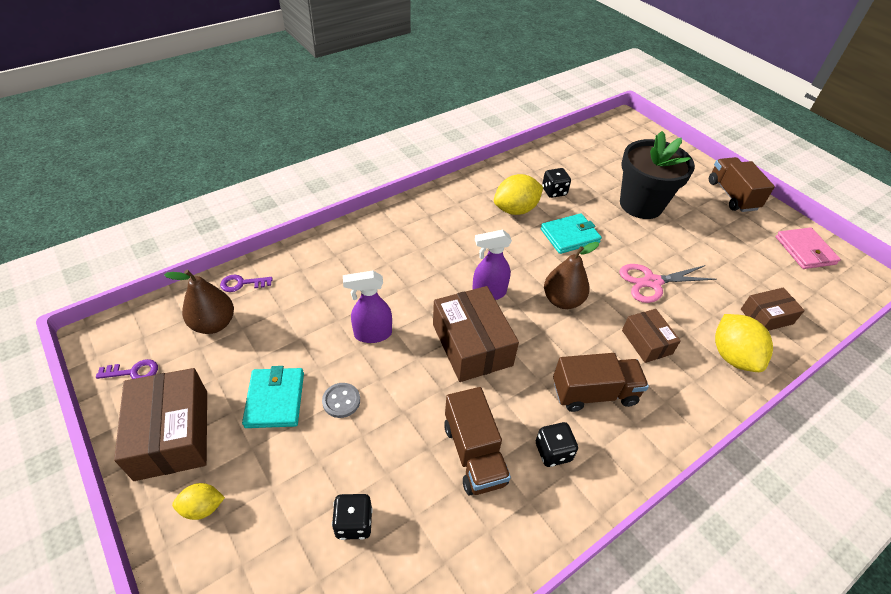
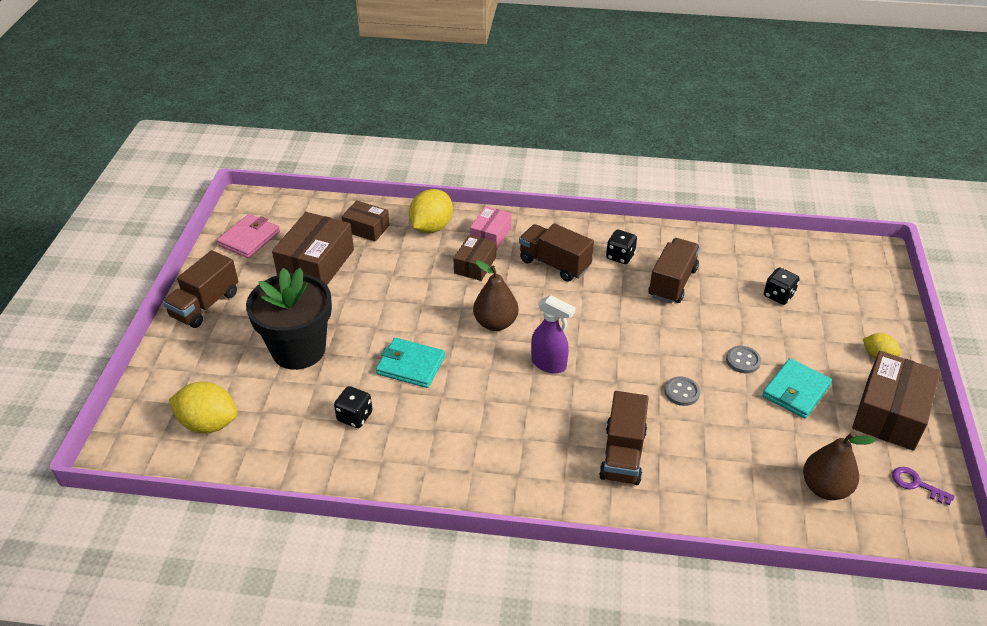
camera: 135 degrees left, 5 degrees down
purple key [220,274,272,292] -> none
purple spray bottle [343,271,392,343] -> grey button [665,377,700,406]
brown box [433,286,519,382] -> brown box moved to [272,212,354,285]
yellow lemon [494,174,543,215] -> yellow lemon moved to [169,381,238,433]
pink scissors [620,264,717,303] -> none
none -> pink box [470,206,512,250]
none -> brown truck [599,391,649,485]

